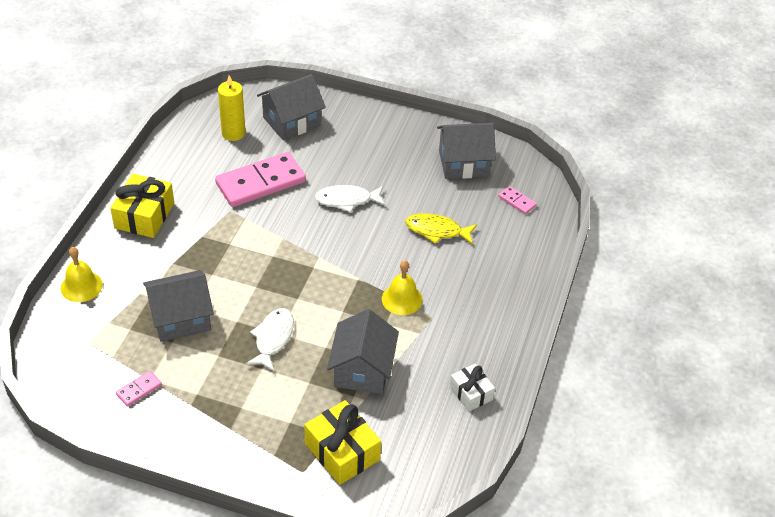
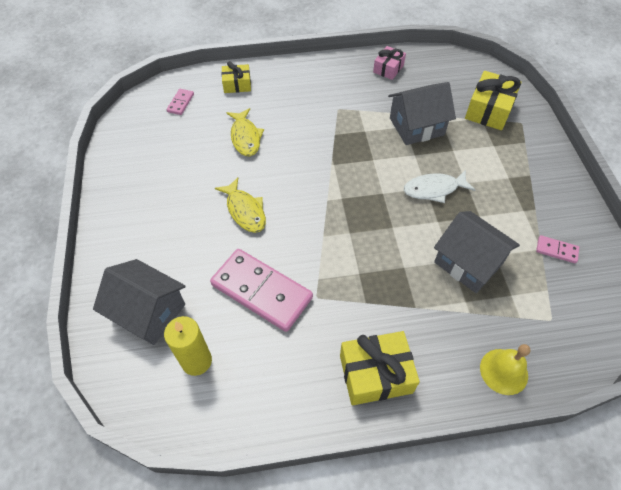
camera: 115 degrees left, 10 degrees up
white fish [315,185,385,213] -> yellow fish [215,177,266,233]
yellow bell [382,260,423,315] -> none
grey house [437,123,496,179] -> none
white gift [450,364,495,411] -> pink gift [373,46,406,80]
none -> yellow gift [222,61,251,93]

